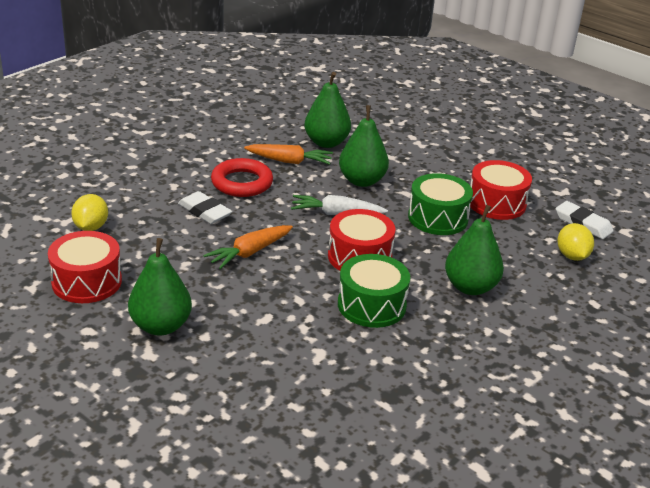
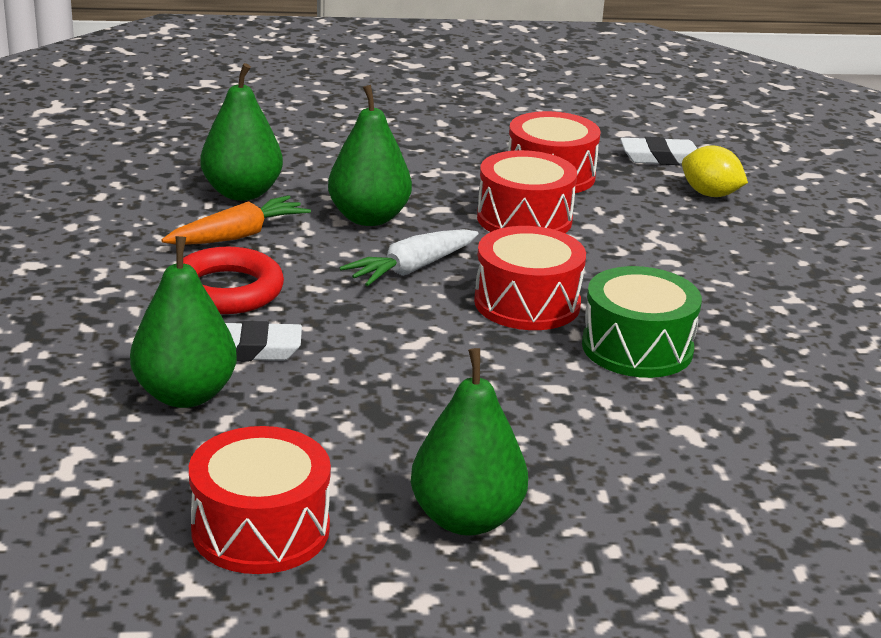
camera: 45 degrees left, 5 degrees down
yellow lemon [71,194,108,231] -> none
orange carrot [203,225,293,269] -> none
green drum [408,173,473,235] -> red drum [477,150,577,233]
green pear [445,205,504,295] -> green pear moved to [130,236,237,408]

